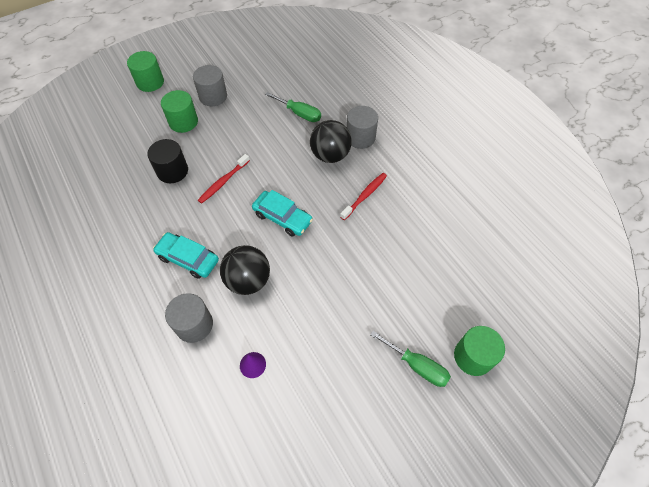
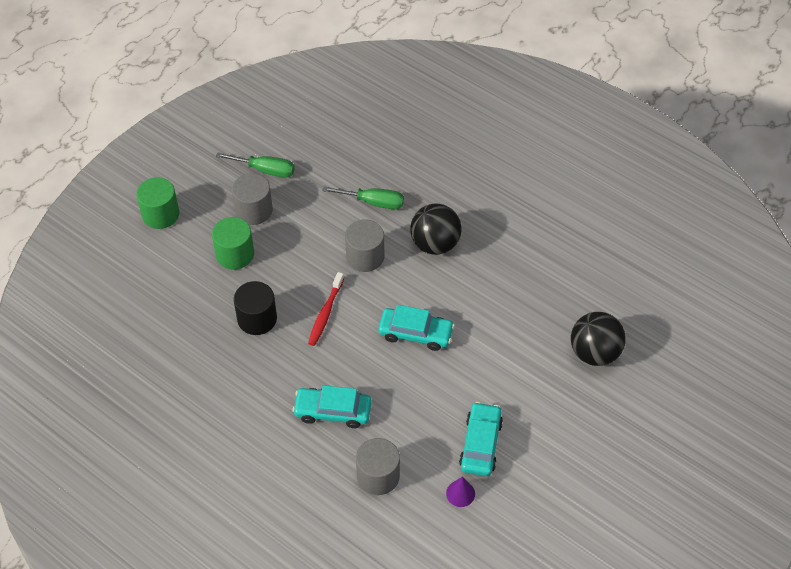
camera: 20 degrees left, 5 degrees down
black ball [220,245,270,295] -> black ball moved to [571,312,626,366]
red toothbrush [340,173,387,220] -> none
grey cylinder [346,106,378,149] -> grey cylinder moved to [345,219,384,272]
green screwdriver [370,331,451,387] -> green screwdriver moved to [216,152,295,178]
green cylinder [454,326,505,376] -> none
none -> turquoise car [459,402,503,476]

